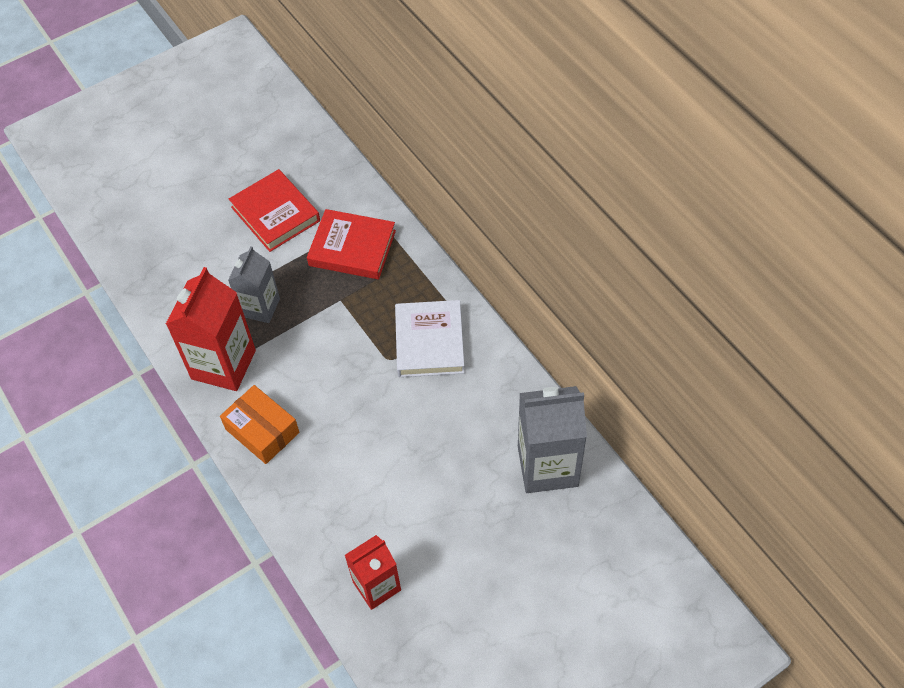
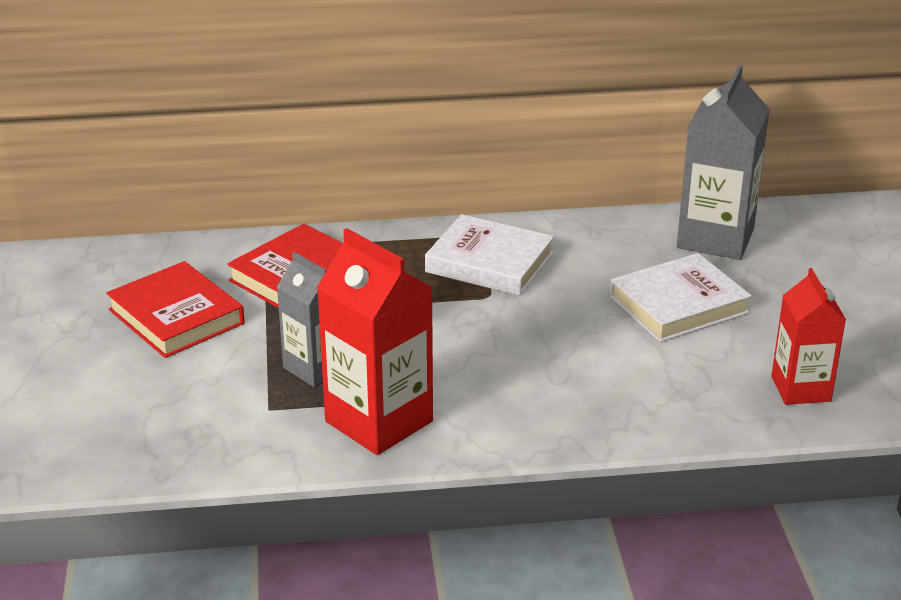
camera: 65 degrees left, 25 degrees down
orange box [220,385,299,464] -> none
red book [229,169,320,252] -> red book turned 60 degrees clockwise [106,261,245,358]
none -> white book [609,253,752,342]

